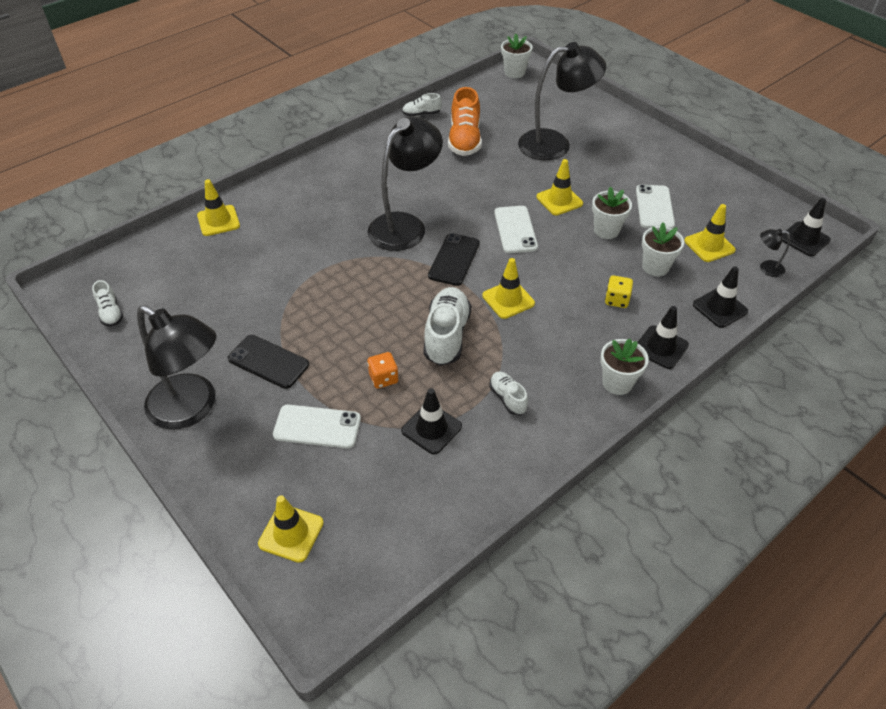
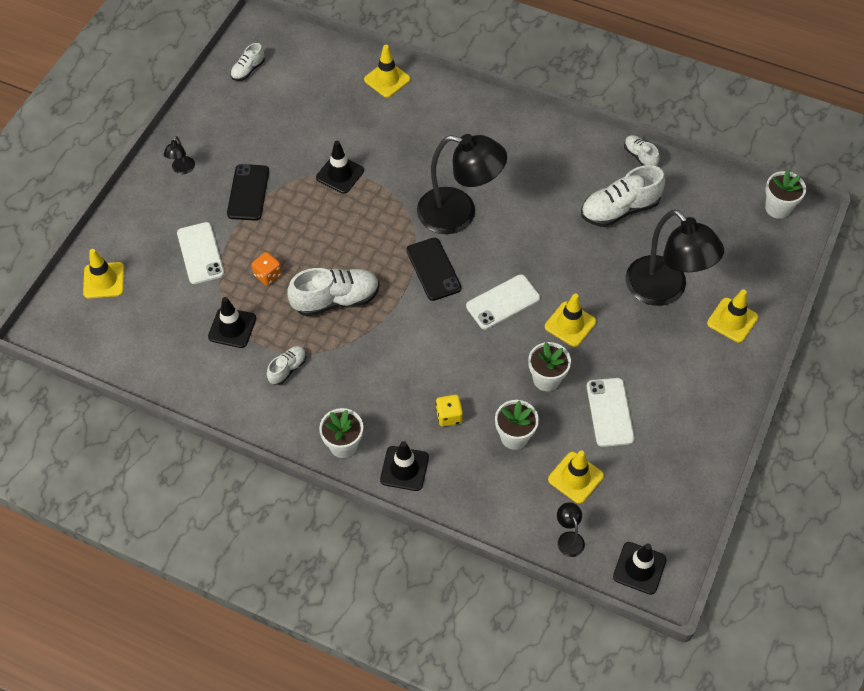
camera: 65 degrees right, 10 degrees up
black lamp [137,305,216,430] -> black lamp [164,136,195,174], size x0.40
black phone [428,233,480,286] -> black phone turned 75 degrees clockwise [406,237,462,301]
orange shoe [448,87,482,156] -> white shoe [581,165,665,227]
yellow traffic cone [482,258,535,319] -> yellow traffic cone moved to [707,289,758,343]
white phone [636,184,675,229] -> white phone turned 75 degrees counterclockwise [587,378,635,447]
black traffic cone [693,266,748,328] -> black traffic cone moved to [316,141,364,194]

